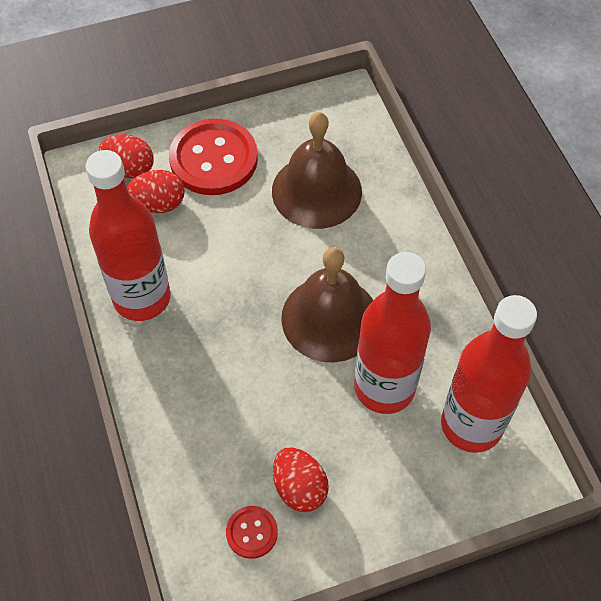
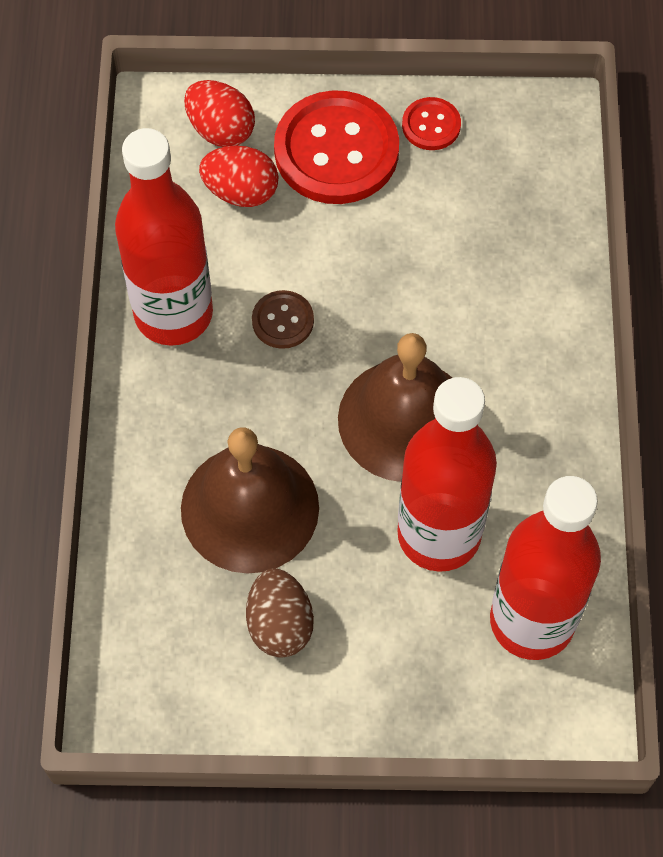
camera: 20 degrees right, 5 degrees up
red button [226,506,278,559] -> red button moved to [402,97,461,150]
brown bell [272,112,362,229] -> brown bell moved to [181,427,319,574]
red egg [273,448,329,512] -> brown egg [246,568,314,658]
none -> brown button [252,290,314,349]

